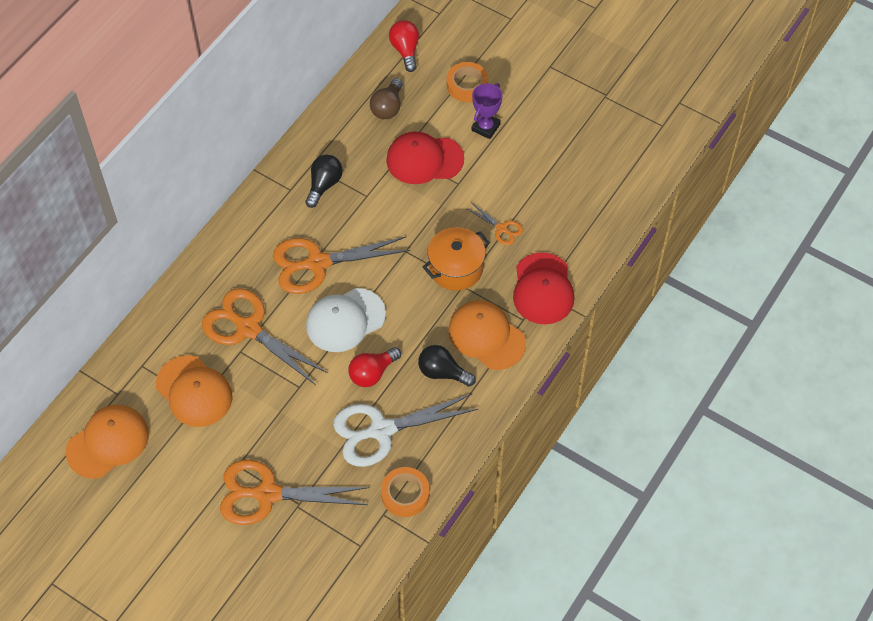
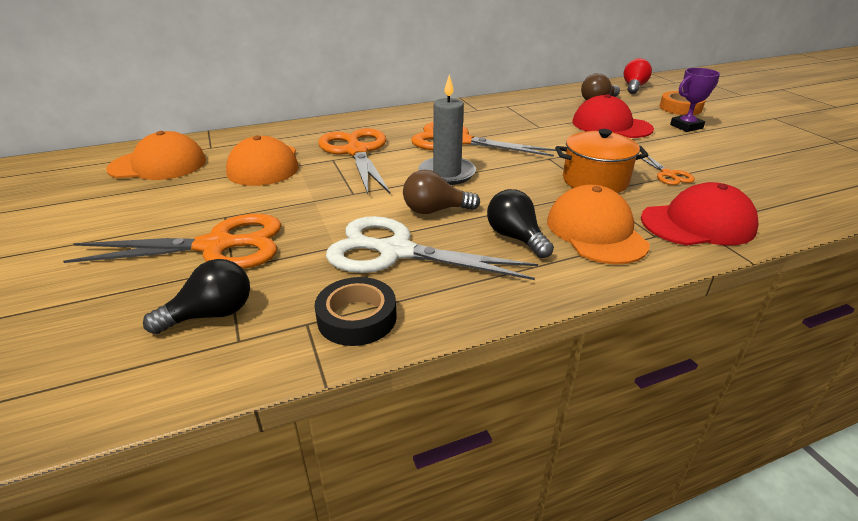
camera: 35 degrees right, 25 degrees down
orange scissors [220,460,369,525] -> orange scissors turned 135 degrees clockwise [63,214,282,269]
black light bulb [305,154,343,208] -> black light bulb moved to [143,259,250,334]
white cap [306,288,386,352] -> grey candle [418,75,476,185]
red light bulb [349,347,401,387] -> brown light bulb [403,170,480,214]
orange tape [381,467,430,517] -> black tape [315,277,397,346]
red cap [513,252,574,324] -> red cap turned 135 degrees counterclockwise [641,182,759,246]

